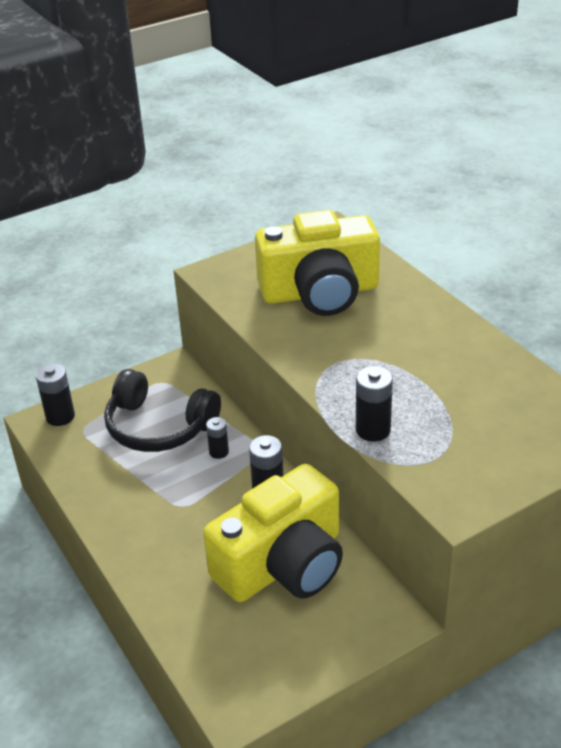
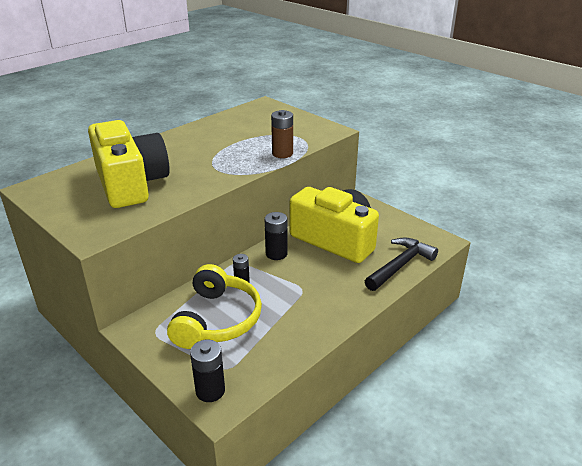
camera: 105 degrees left, 5 degrees down
black headphones [104,369,221,452] -> yellow headphones [167,264,262,349]
black battery [356,366,393,442] -> brown battery [271,110,293,158]
none -> black hammer [365,238,438,291]

